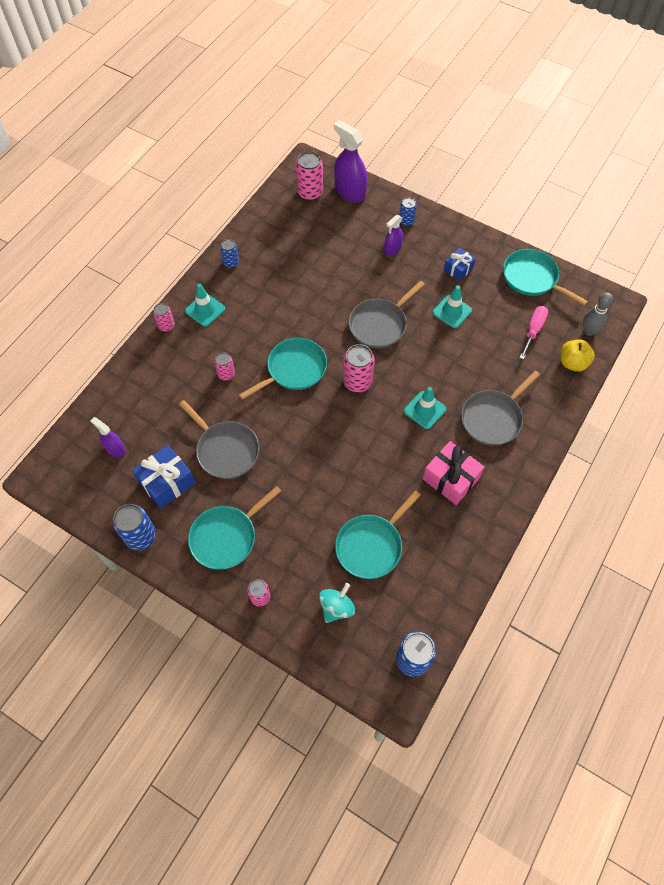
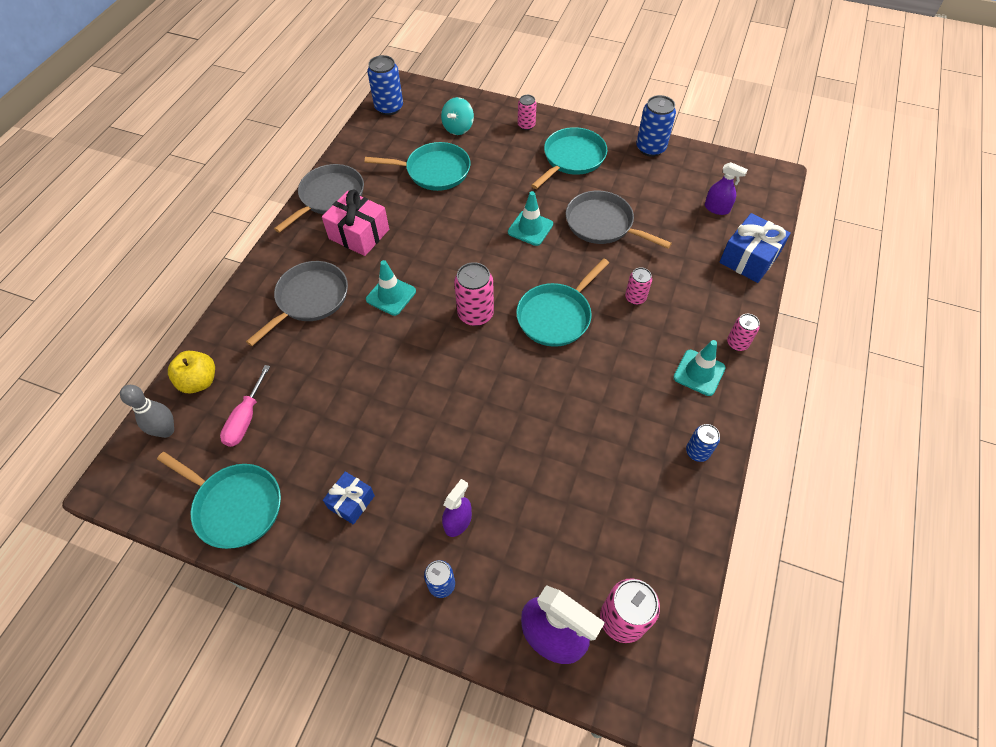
camera: 170 degrees right, 5 degrees down
blue gift [132,445,195,509] -> blue gift moved to [719,213,791,283]
turquoise pan [335,490,421,579] -> turquoise pan turned 60 degrees clockwise [365,142,471,191]
grey pan [349,281,425,349] -> grey pan moved to [274,164,364,233]
turquoise traffic cone [432,285,472,328] -> turquoise traffic cone moved to [508,191,553,246]

